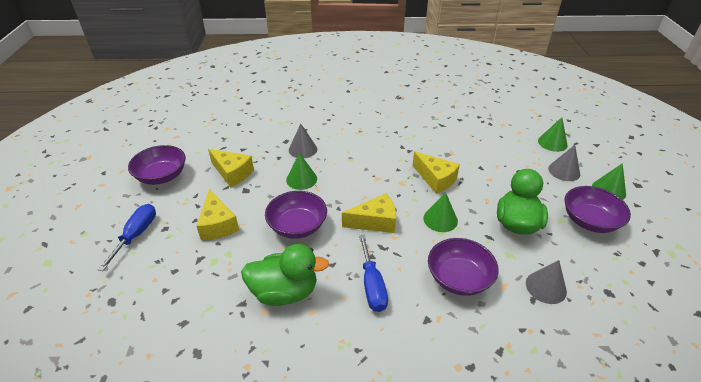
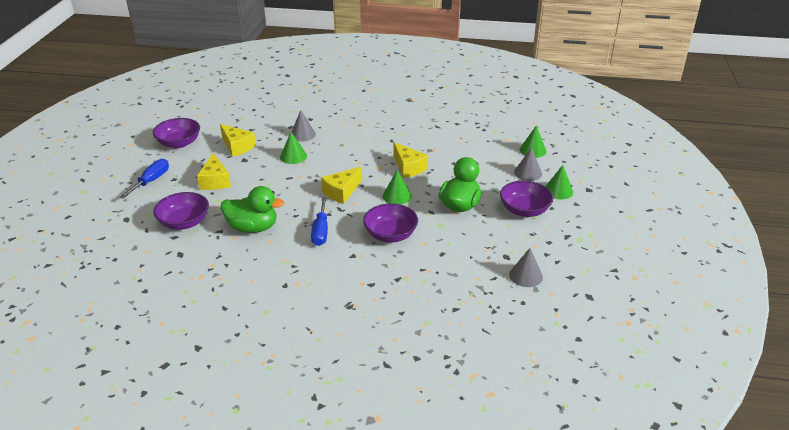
camera: 10 degrees right, 5 degrees down
purple bowl [265,191,327,239] -> purple bowl moved to [154,192,209,230]
yellow cheese [342,193,396,233] -> yellow cheese turned 135 degrees clockwise [321,167,362,204]
grey cone [526,260,567,304] -> grey cone moved to [509,248,543,287]

